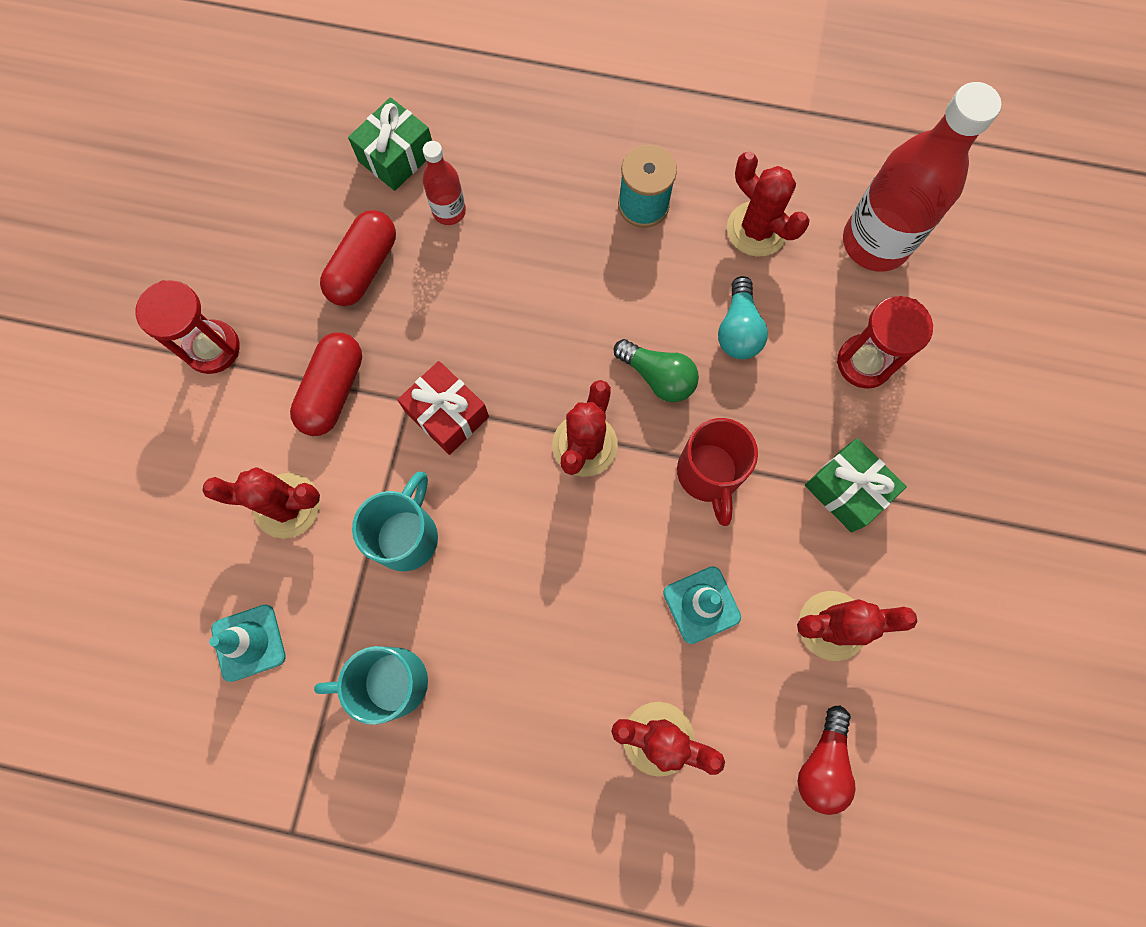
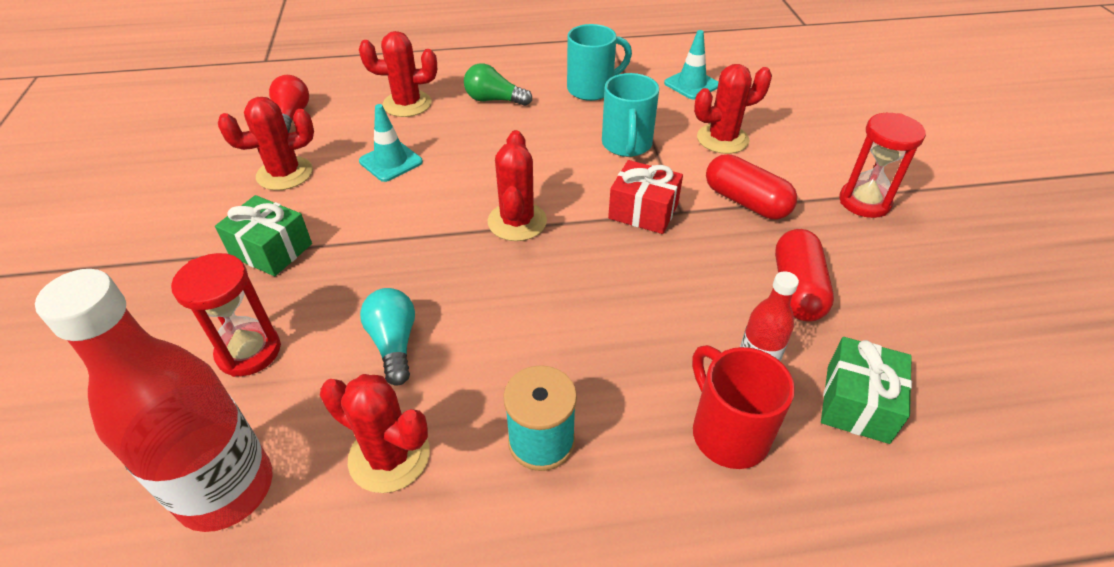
camera: 160 degrees right, 30 degrees down
red capsule [290,332,362,436] -> red capsule turned 45 degrees counterclockwise [706,154,797,219]
green light bulb [614,339,699,402] -> green light bulb moved to [464,63,532,106]
red mug [677,418,758,526] -> red mug moved to [692,345,795,469]

